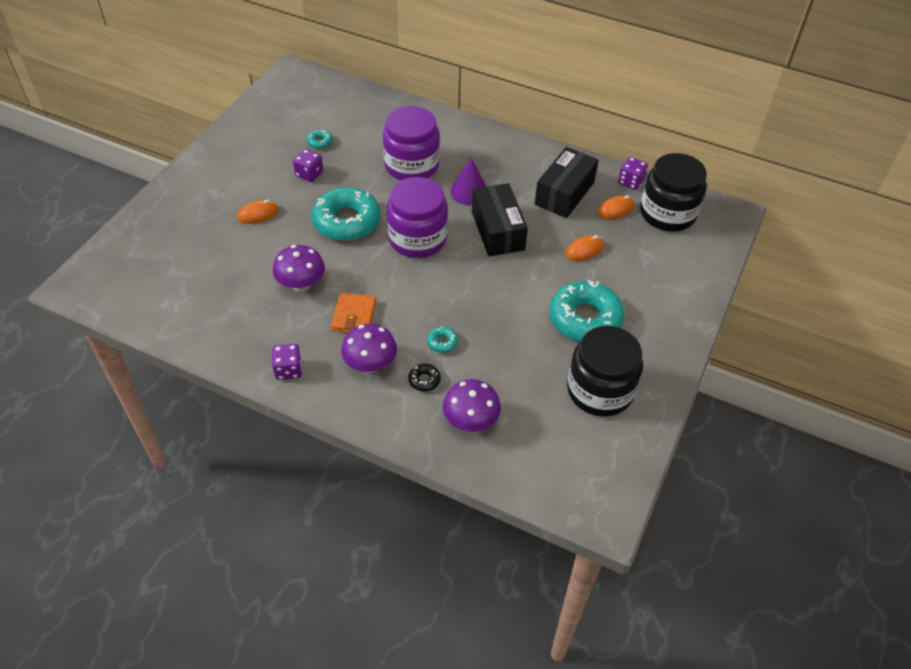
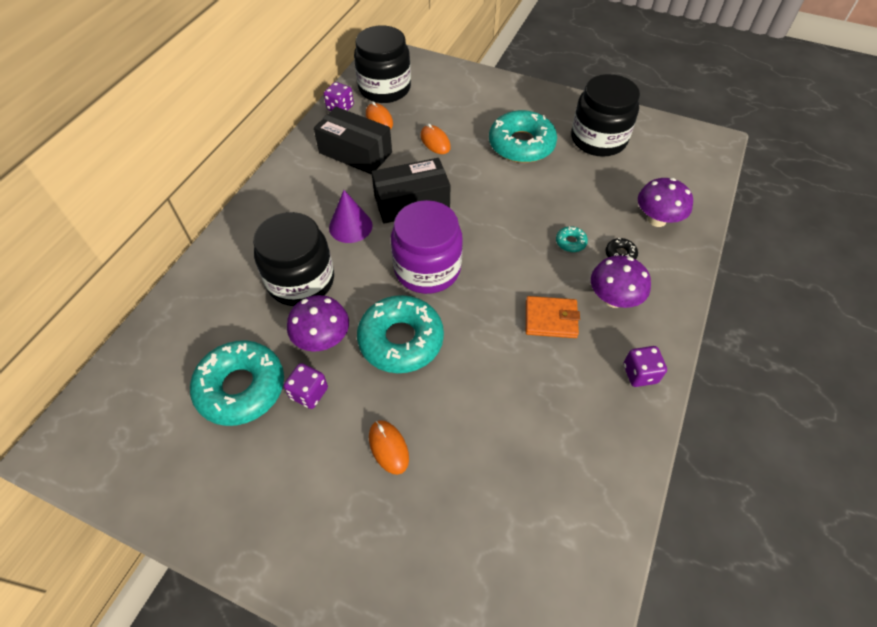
camera: 90 degrees left, 5 degrees up
purple mushroom [273,245,325,292] -> purple mushroom moved to [287,295,349,352]
turquoise donut [307,129,333,149] -> turquoise donut [190,340,284,426], size x2.44
purple jar [383,106,440,180] -> black jar [253,212,334,306]

